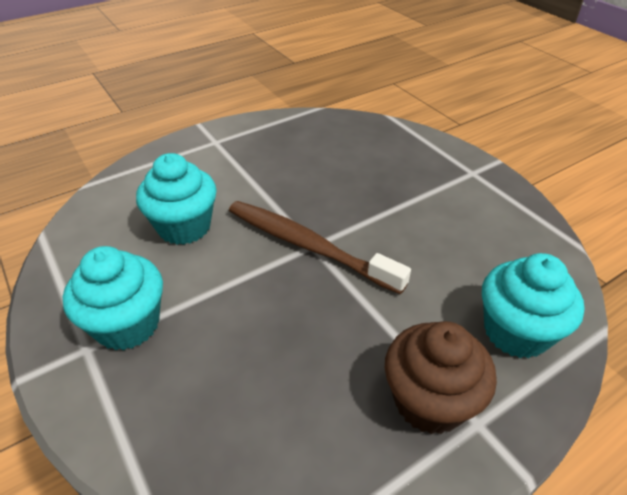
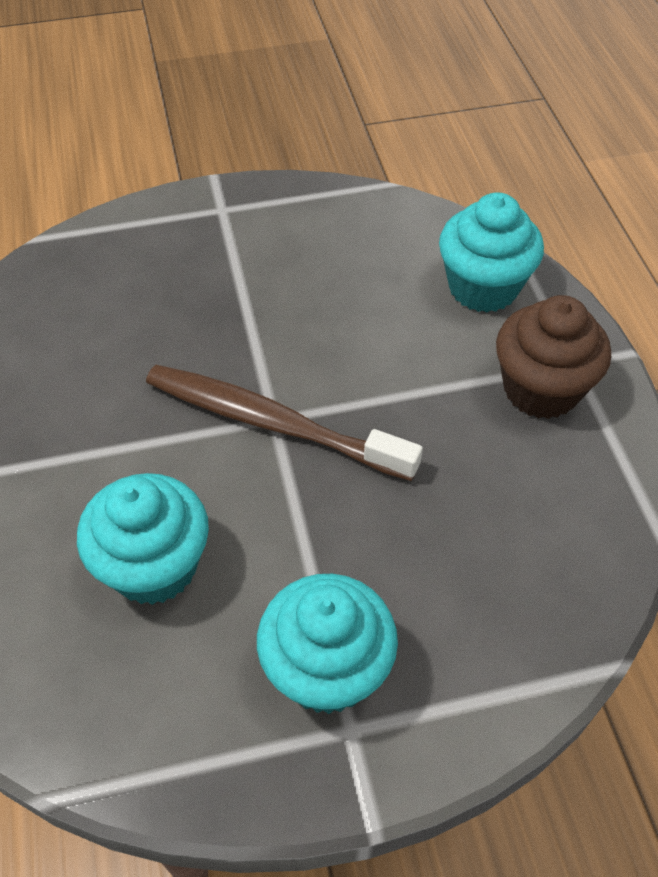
camera: 70 degrees left, 10 degrees up
brown toothbrush [229,201,411,294] -> brown toothbrush turned 60 degrees clockwise [146,365,423,481]

